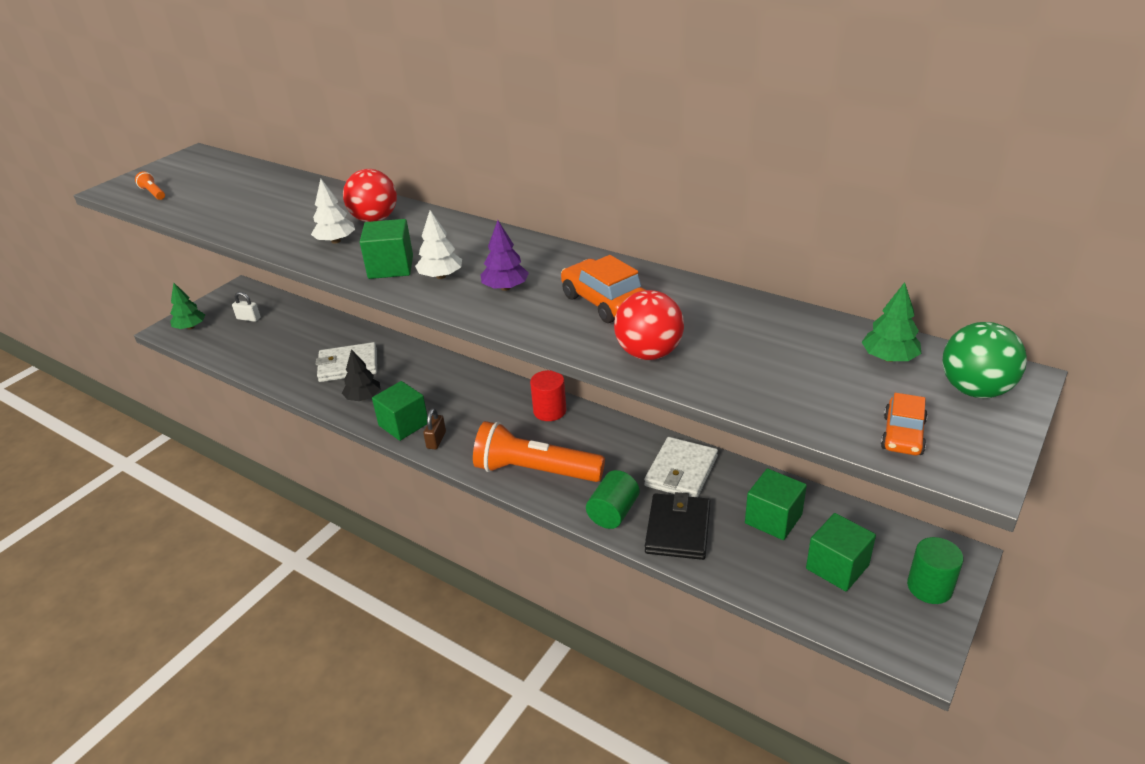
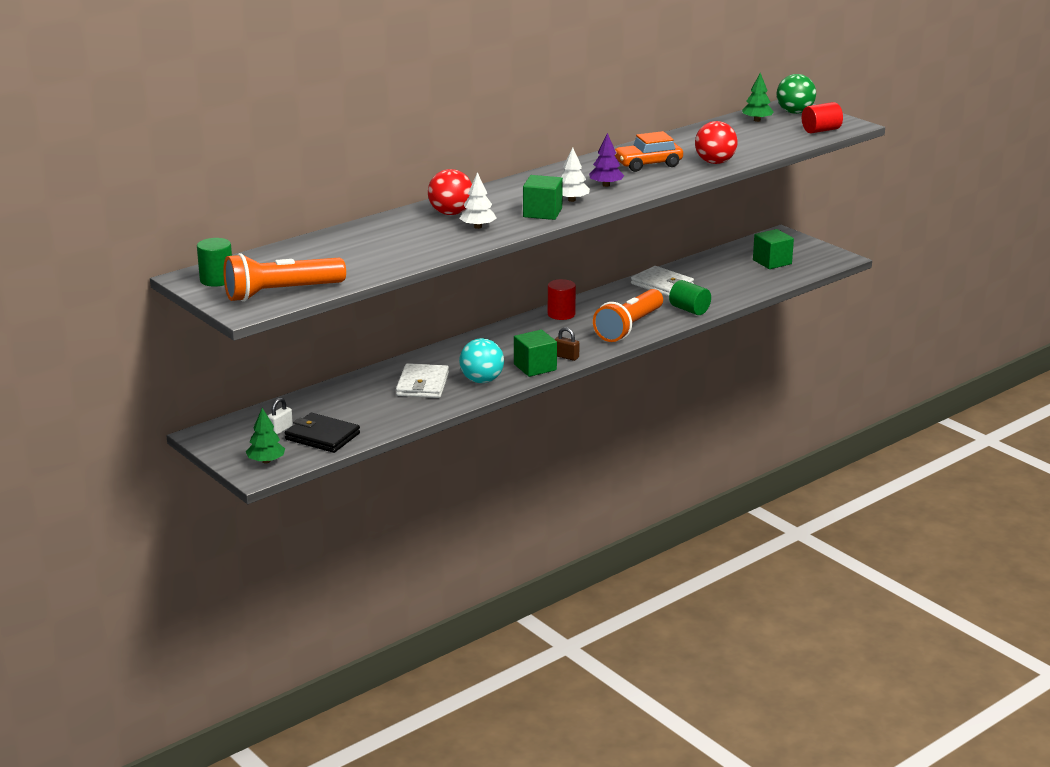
camera: 75 degrees left, 10 degrees down
orange flashlight [135,171,165,200] -> orange flashlight [223,253,346,302], size x2.49
black tree [342,349,381,401] -> turquoise ball [459,338,504,383]
black wallet [645,492,710,560] -> black wallet moved to [285,413,360,453]
green cube [745,468,807,540] -> none
orange car [881,393,928,455] -> red cylinder [802,102,843,133]
green cylinder [907,537,964,604] -> green cylinder moved to [197,238,232,287]

